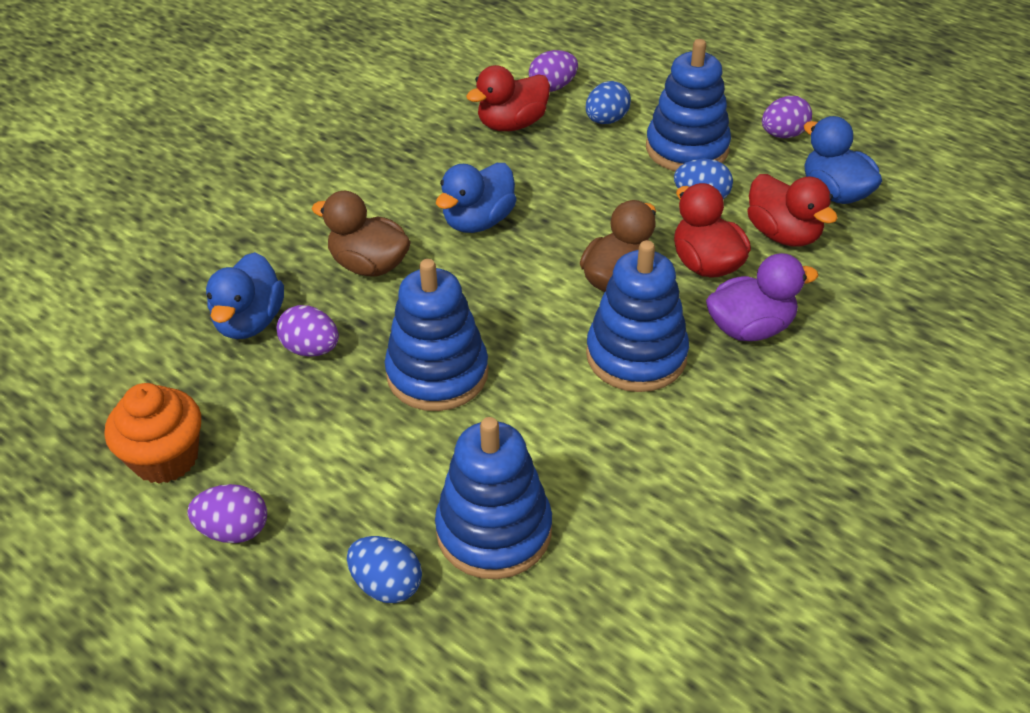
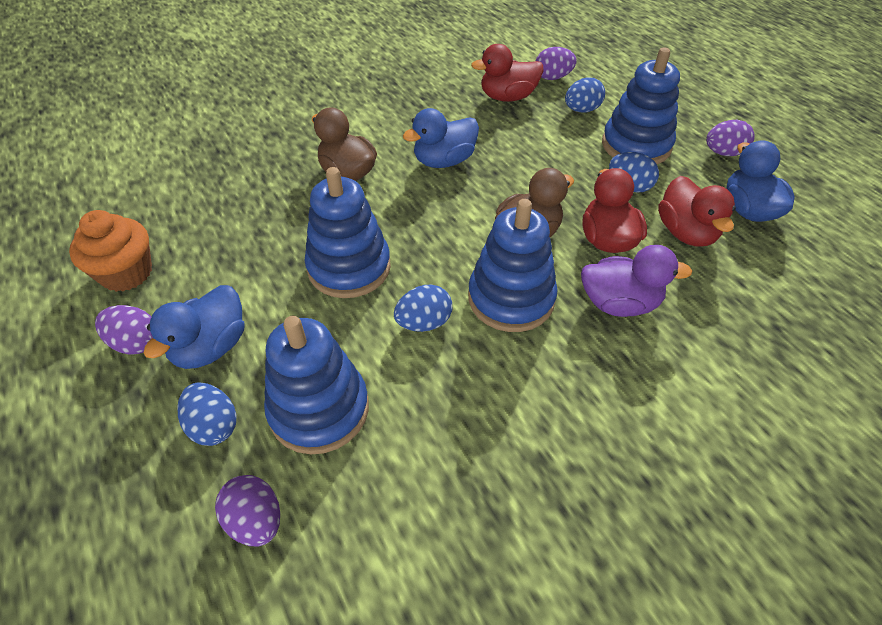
camera: 20 degrees right, 5 degrees up
blue duck [206,252,284,339] -> blue duck moved to [143,285,245,369]
purple egg [277,305,339,357] -> purple egg moved to [215,475,280,546]
none -> blue egg [394,285,452,332]

